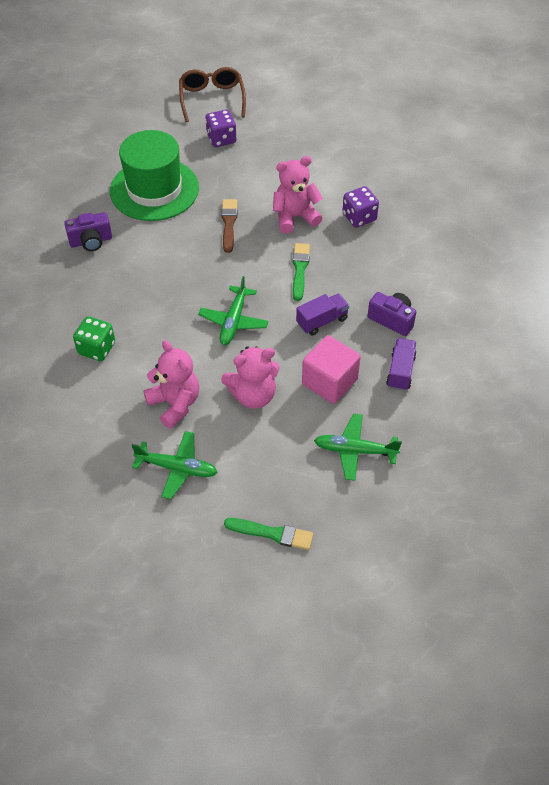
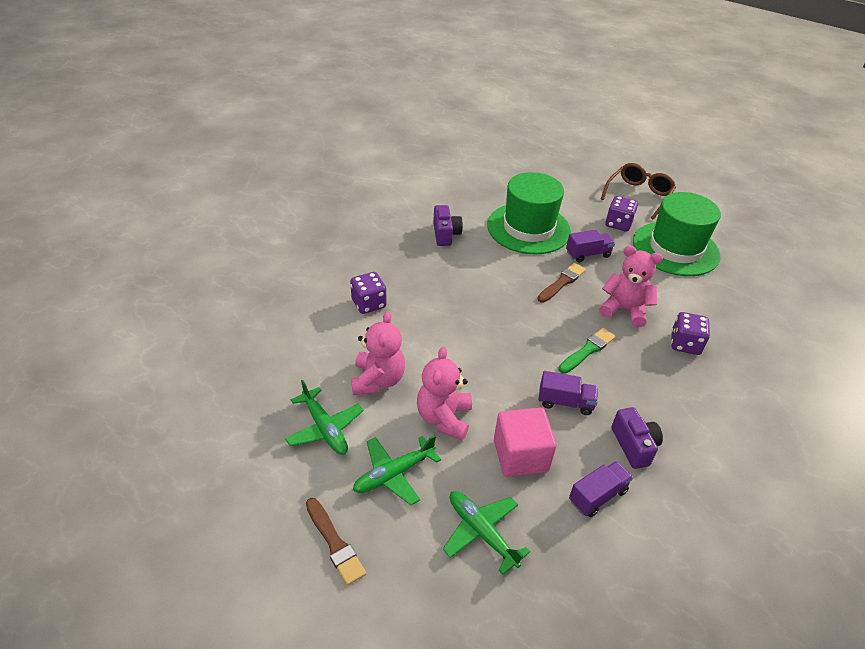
camera: 40 degrees right, 10 degrees down
purple camera [64,212,112,251] -> purple camera turned 120 degrees counterclockwise [433,205,463,246]
green dice [73,316,115,361] -> purple dice [350,272,386,314]
green plane [198,276,269,345] -> green plane moved to [353,435,441,505]
pink teddy bear [221,347,280,409] -> pink teddy bear turned 75 degrees clockwise [417,347,472,441]
green brush [224,518,314,550] -> brown brush [306,498,366,585]
none -> purple truck [566,230,615,263]
none -> green hat [633,192,721,276]

